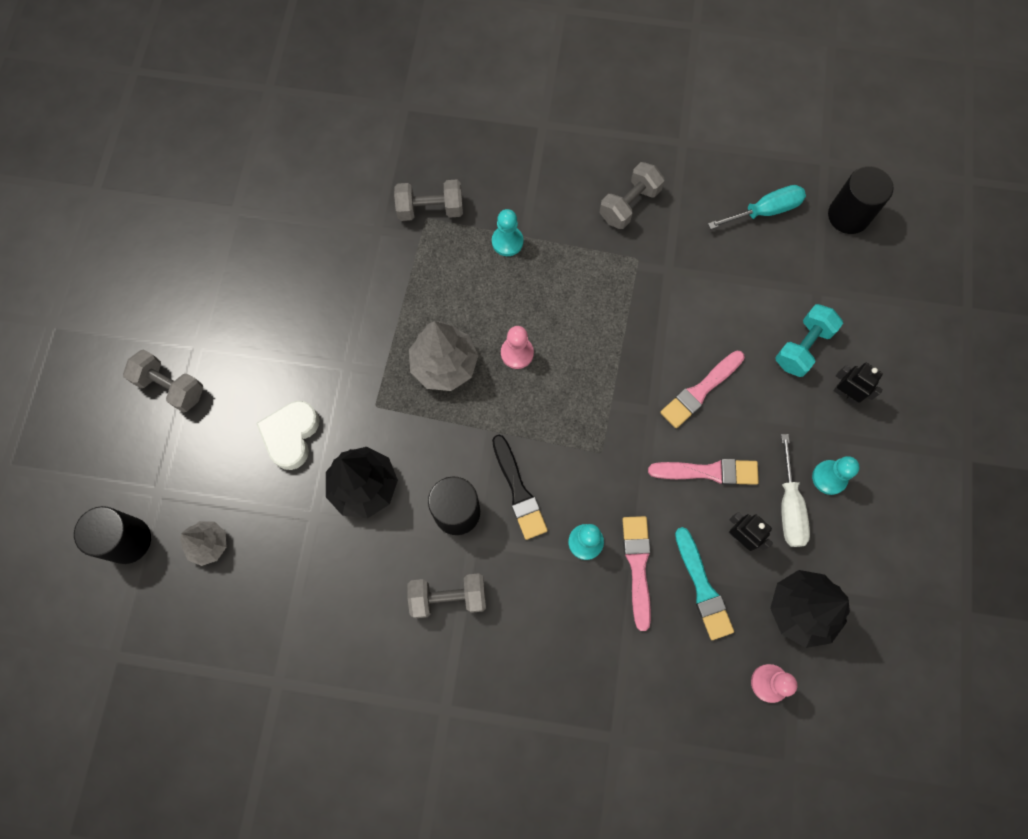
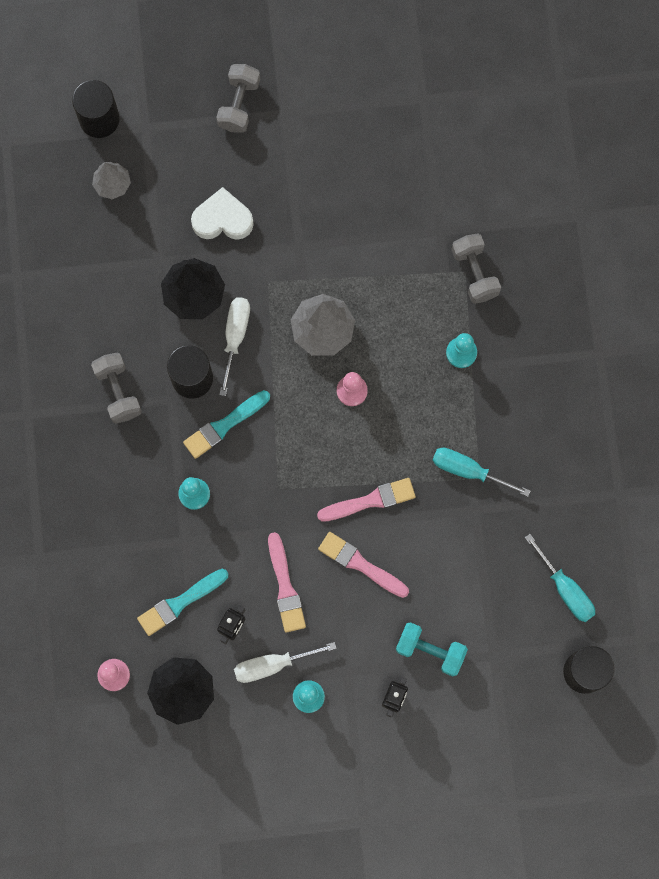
camera: 75 degrees right, 5 degrees up
black brush [492,435,548,540] -> turquoise brush [183,390,270,459]
grey dumbbell [600,162,665,229] -> none
pink brush [622,516,651,631] -> pink brush moved to [317,478,416,522]
none -> white screwdriver [219,297,250,396]
none -> turquoise screwdriver [432,448,531,497]

